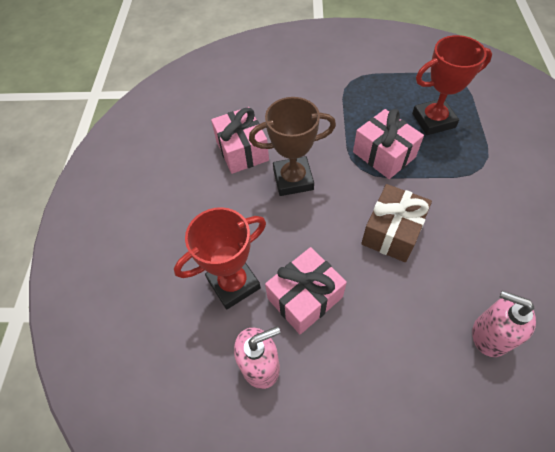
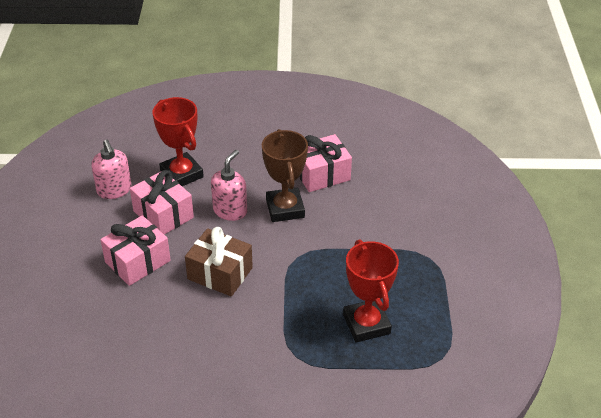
camera: 85 degrees right, 15 degrees down
pink gift [353,109,424,179] -> pink gift moved to [100,215,171,286]
pink soap dispenser [472,290,536,357] -> pink soap dispenser moved to [211,150,247,221]

